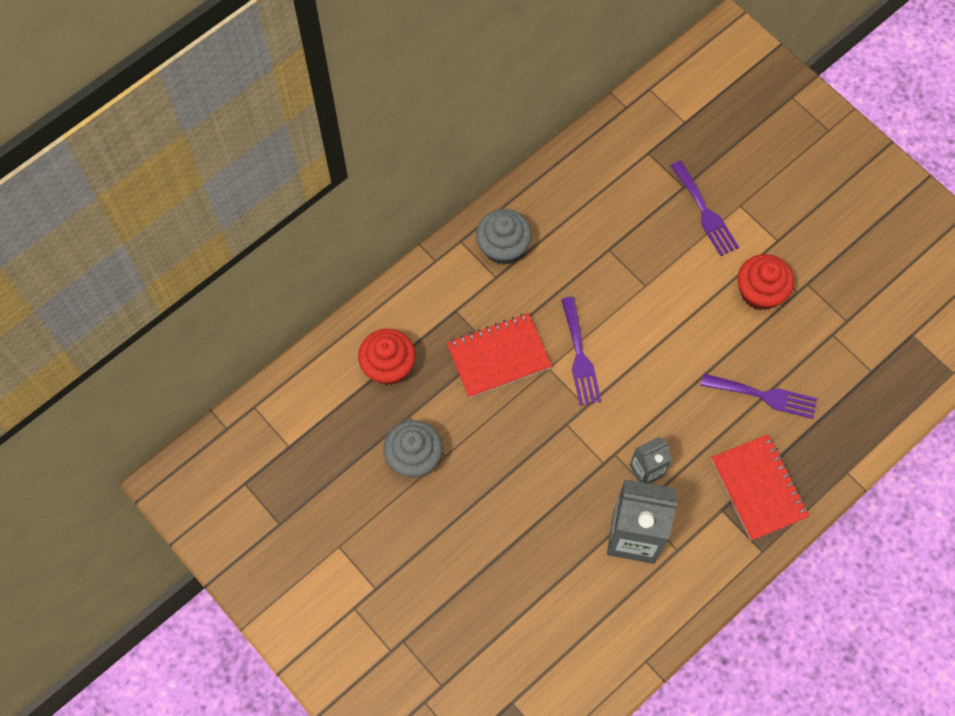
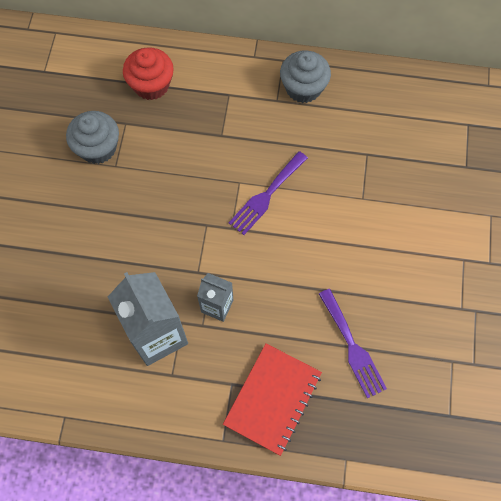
camera: 50 degrees right, 0 degrees up
red notebook [447,313,552,398] -> none
purple fork [670,160,739,256] -> none
red cupcake [738,254,794,310] -> none

